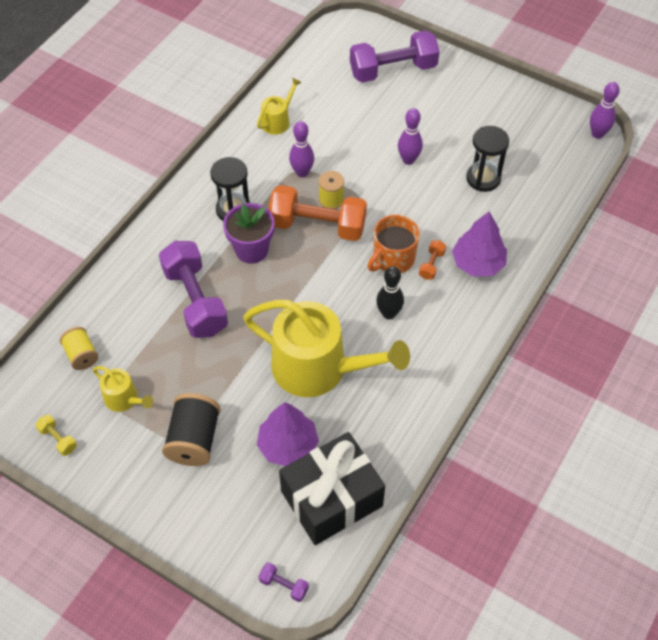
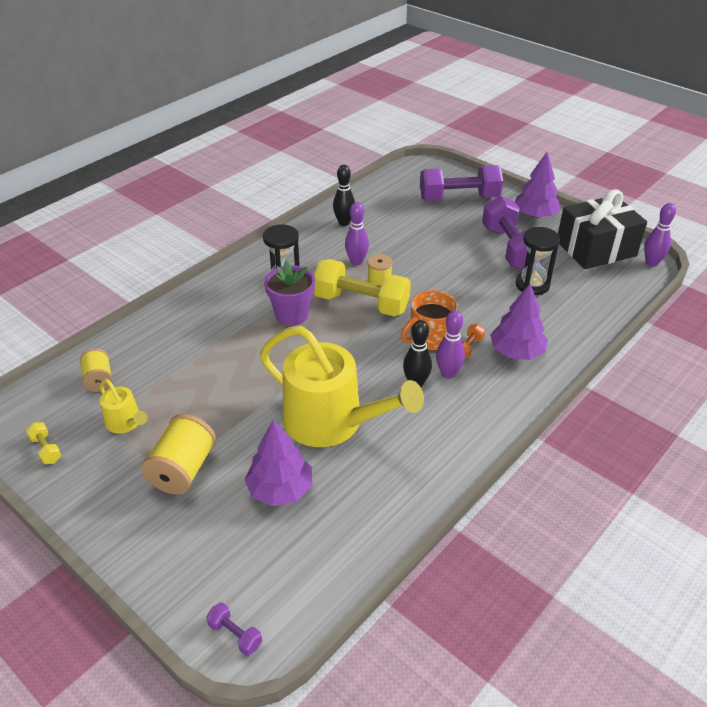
camera: 10 degrees right, 15 degrees down
purple dumbbell [159,241,228,338] -> purple dumbbell moved to [482,196,543,270]
black spool [162,393,221,466] -> yellow spool [141,414,216,495]
yellow watering can [257,78,302,135] -> black bowling pin [333,165,355,226]
orange dumbbell [268,185,367,241] -> yellow dumbbell [313,259,411,317]
black gift [279,432,385,545] -> black gift moved to [558,189,647,269]
purple bowling pin [398,108,423,165] -> purple bowling pin moved to [436,310,465,379]
none -> purple tree [515,152,561,218]

